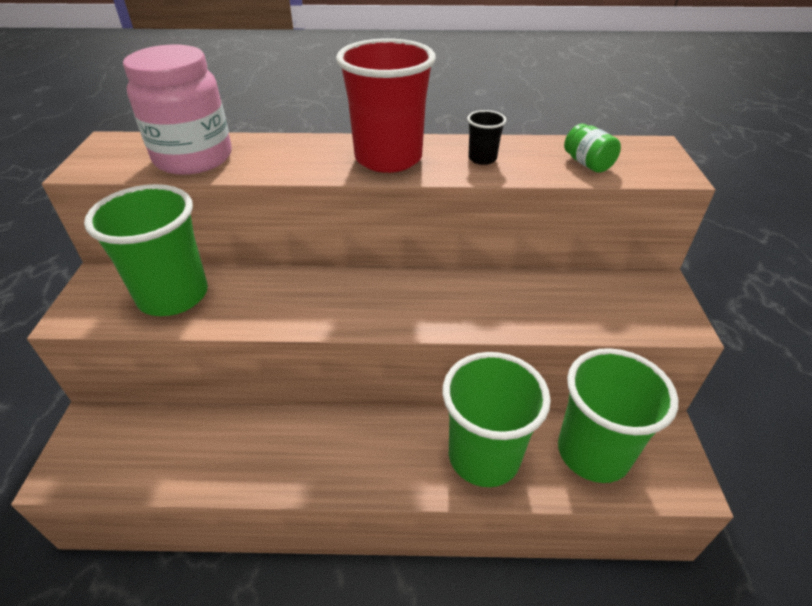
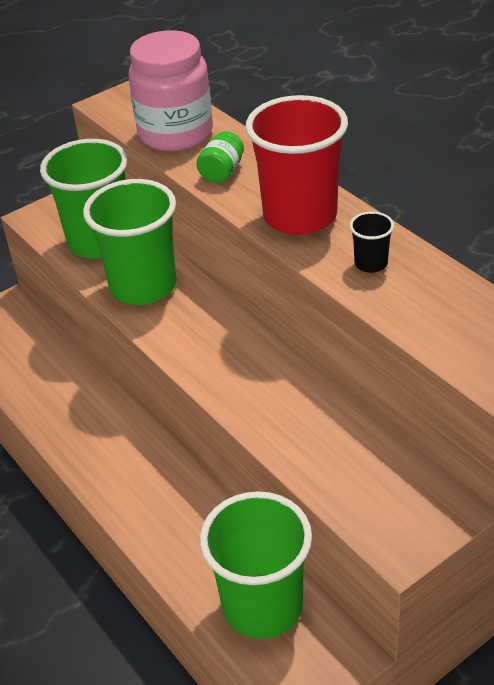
camera: 55 degrees right, 0 degrees up
green cup [443,352,551,487] -> green cup moved to [83,179,177,305]
green jar [564,124,621,173] -> green jar moved to [196,131,244,183]

